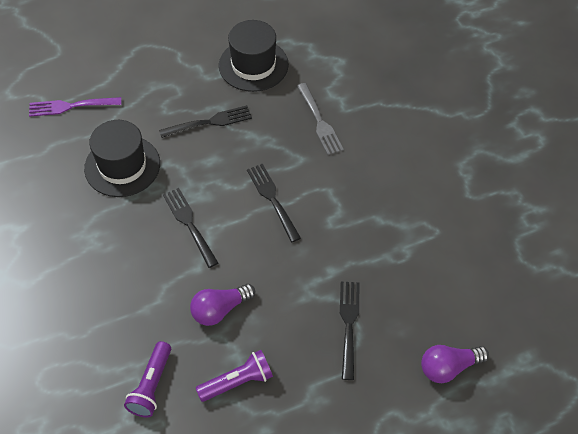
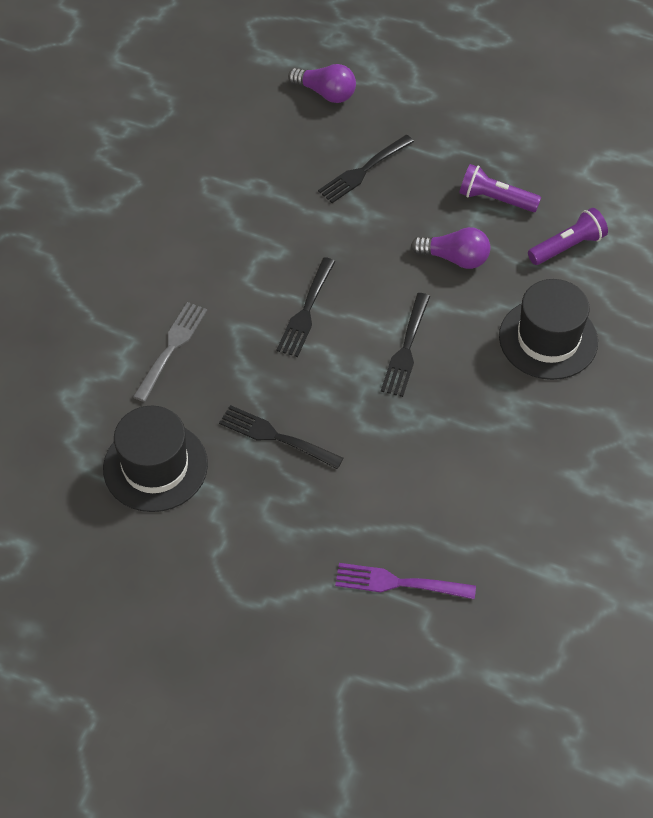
camera: 135 degrees left, 0 degrees up
purple fork [29,97,121,117] -> purple fork turned 150 degrees clockwise [335,563,476,599]
black hat [84,120,160,197] -> black hat moved to [499,279,598,380]

